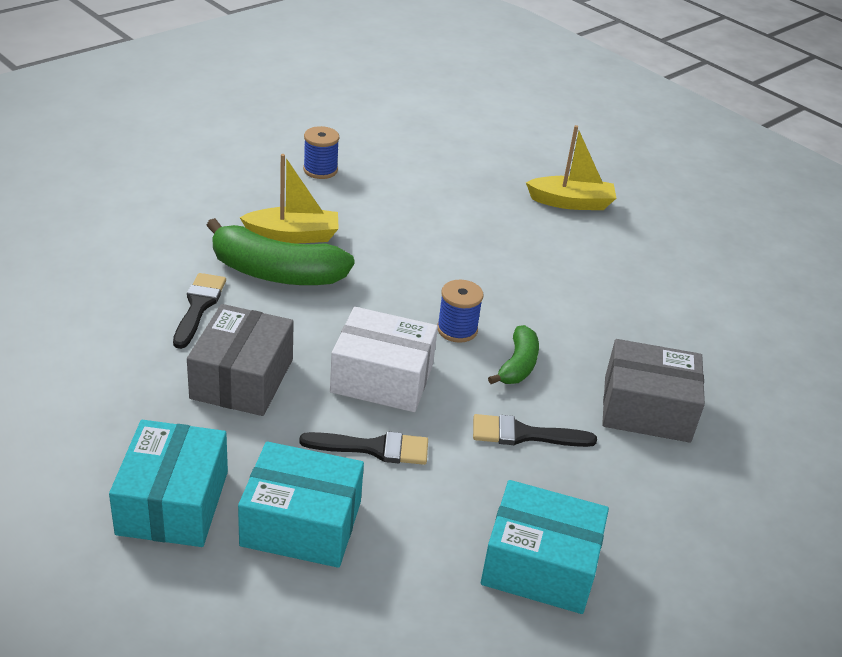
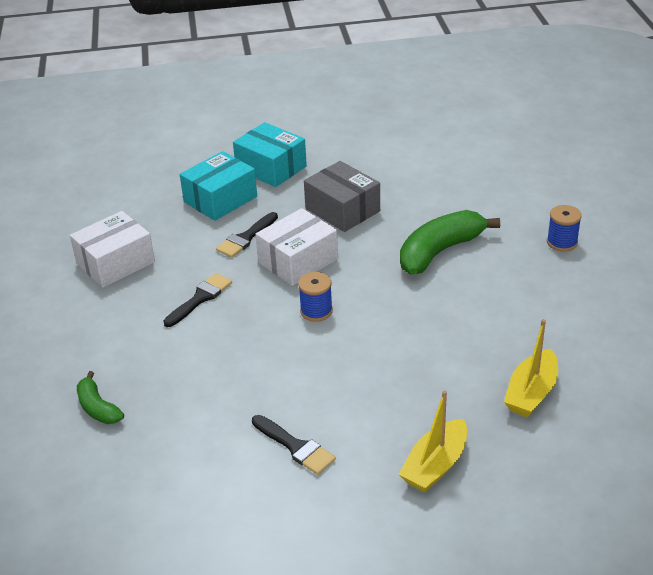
camera: 130 degrees right, 0 degrees up
black brush [173,273,226,349] -> black brush moved to [252,415,336,475]
yellow boat [239,154,339,243] -> yellow boat moved to [504,319,558,417]
blue spool [303,126,339,179] -> blue spool moved to [547,205,582,252]
turquoise box [481,480,609,614] -> white box [70,211,155,288]
green banana [488,325,539,384] -> green banana moved to [77,371,124,424]
grey box [602,339,705,443] -> none

